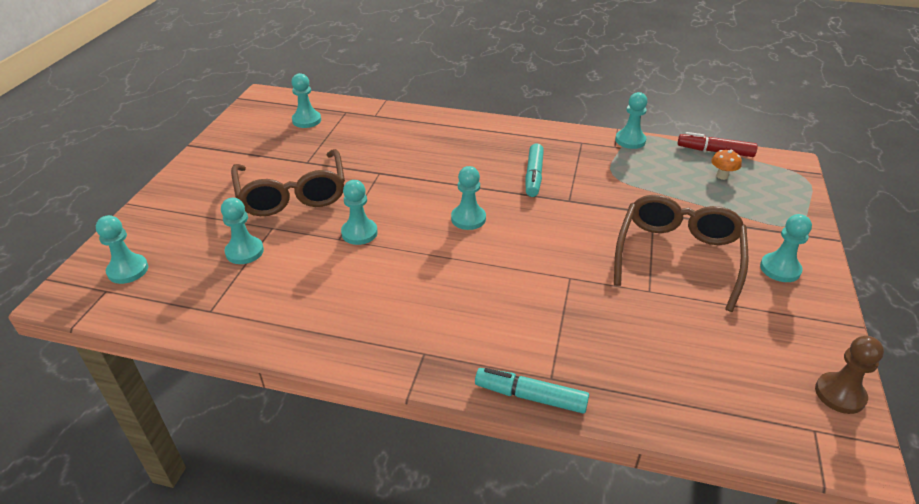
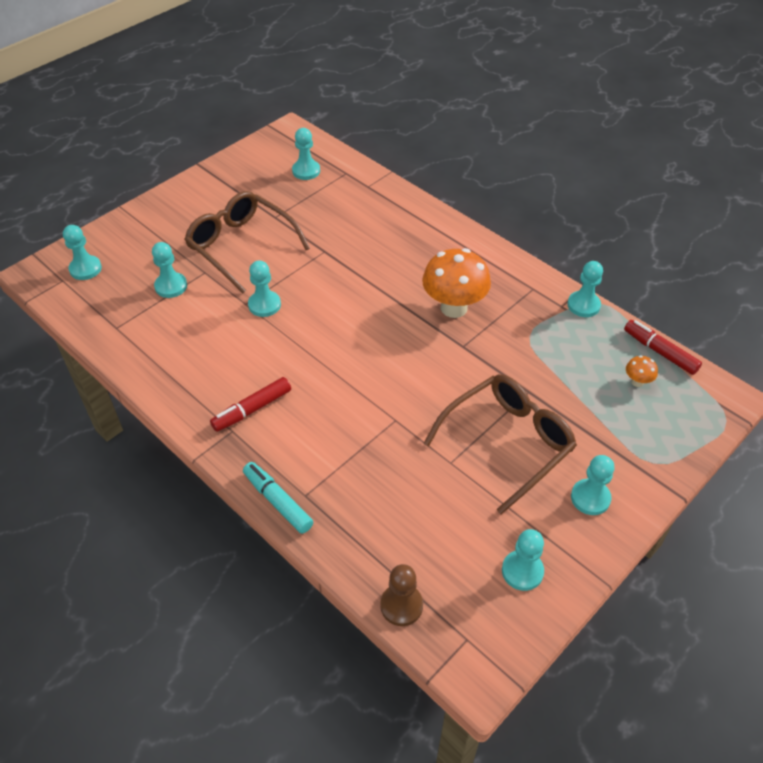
camera: 30 degrees right, 10 degrees up
brown glasses [231,149,345,216] -> brown glasses turned 120 degrees clockwise [184,191,310,294]
turquoise pawn [451,166,486,230] -> turquoise pawn moved to [502,529,544,591]
turquoise marker [525,143,544,197] -> orange mushroom [422,248,491,318]
brown pawn [815,336,884,414] -> brown pawn moved to [380,564,423,626]
none -> red marker [210,377,291,432]

